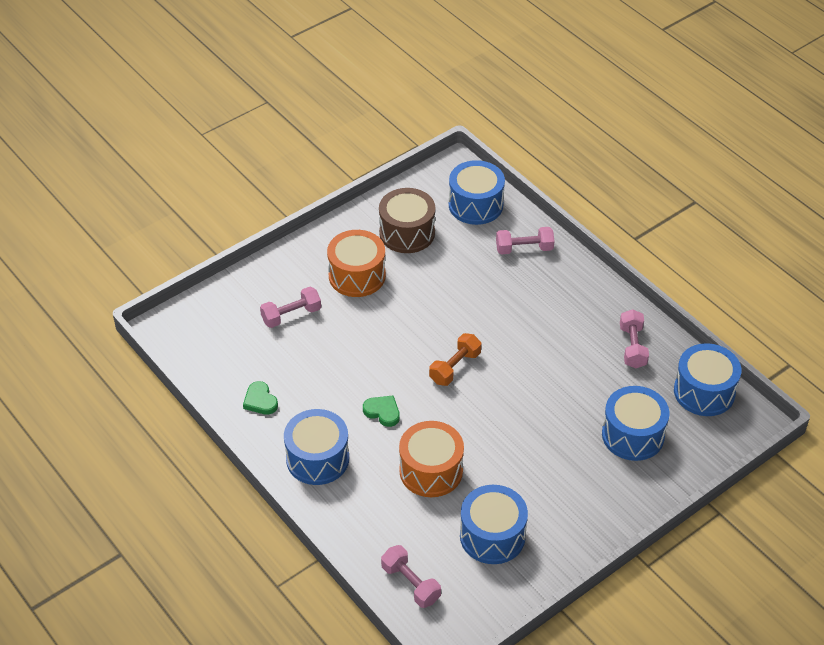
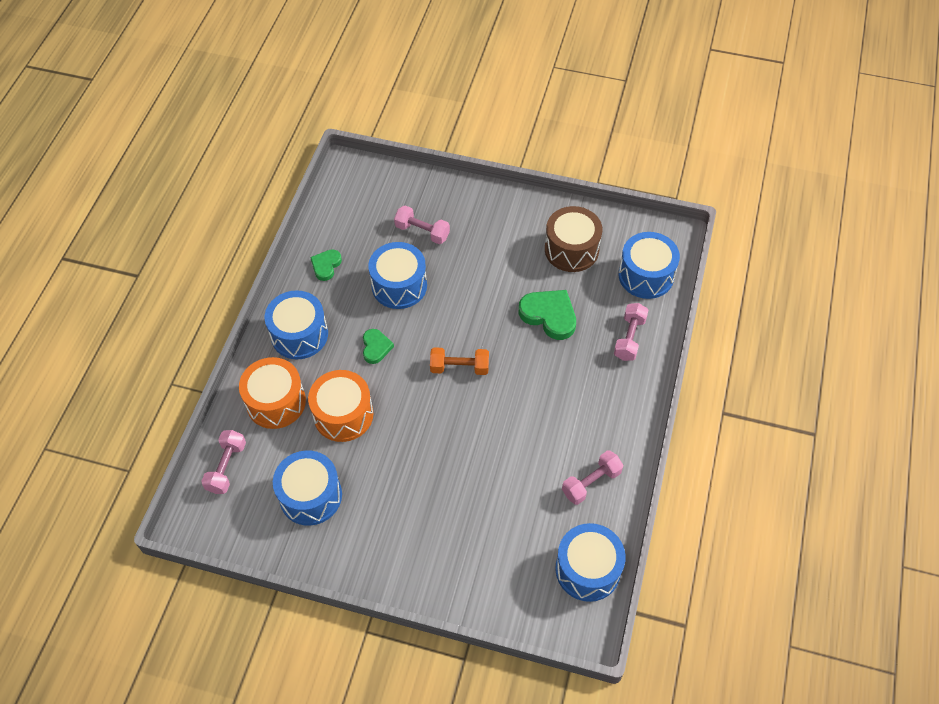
camera: 55 degrees right, 10 degrees up
orange drum [327,230,386,297] -> orange drum moved to [239,357,306,429]
pink dumbbell [496,227,554,254] -> pink dumbbell turned 60 degrees clockwise [614,303,649,361]
blue drum [602,386,669,461] -> blue drum moved to [368,242,427,309]
none -> green heart [519,290,576,340]

